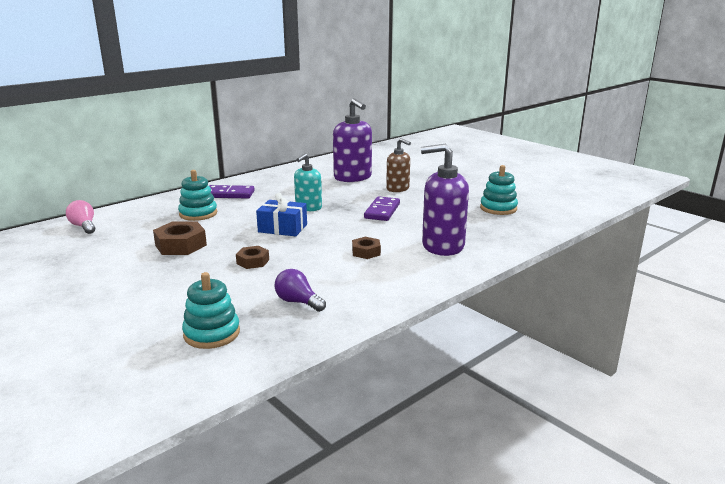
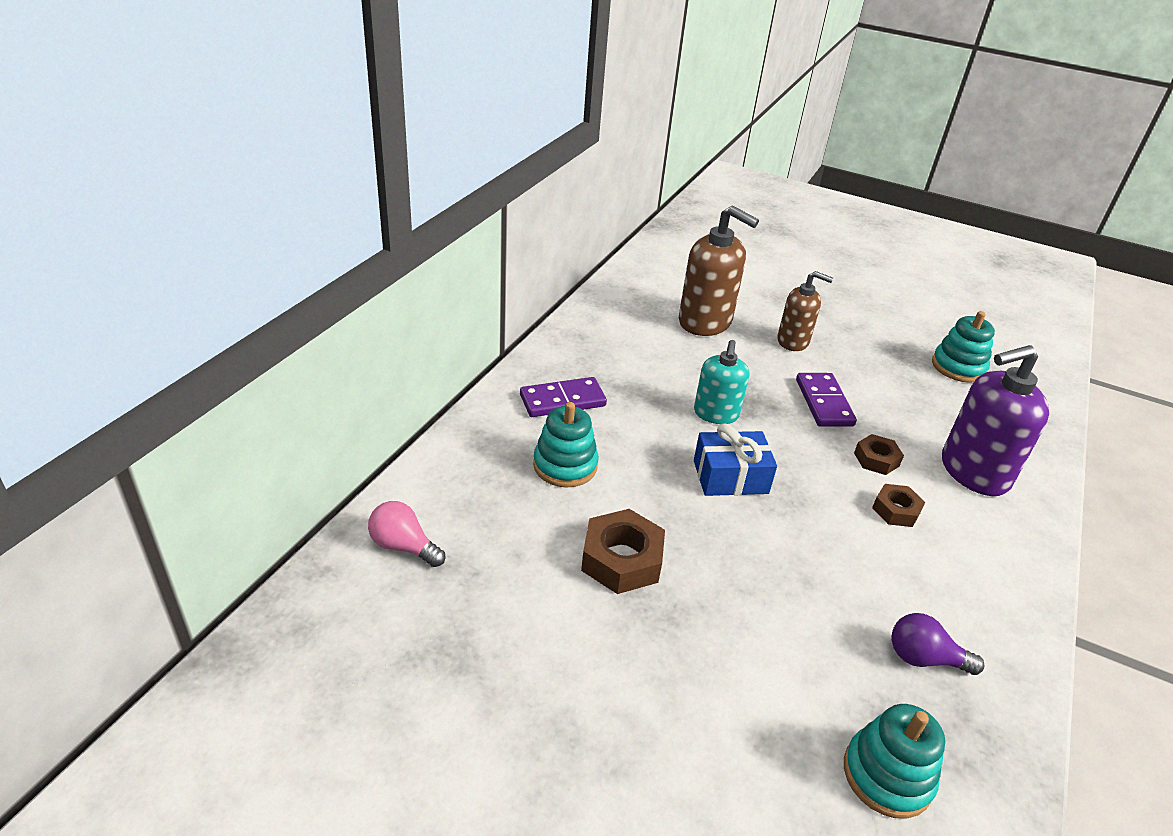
camera: 25 degrees left, 15 degrees up
brown nut [236,246,269,269] -> brown nut moved to [854,434,904,475]
purple soap dispenser [333,98,372,182] -> brown soap dispenser [679,206,759,336]

